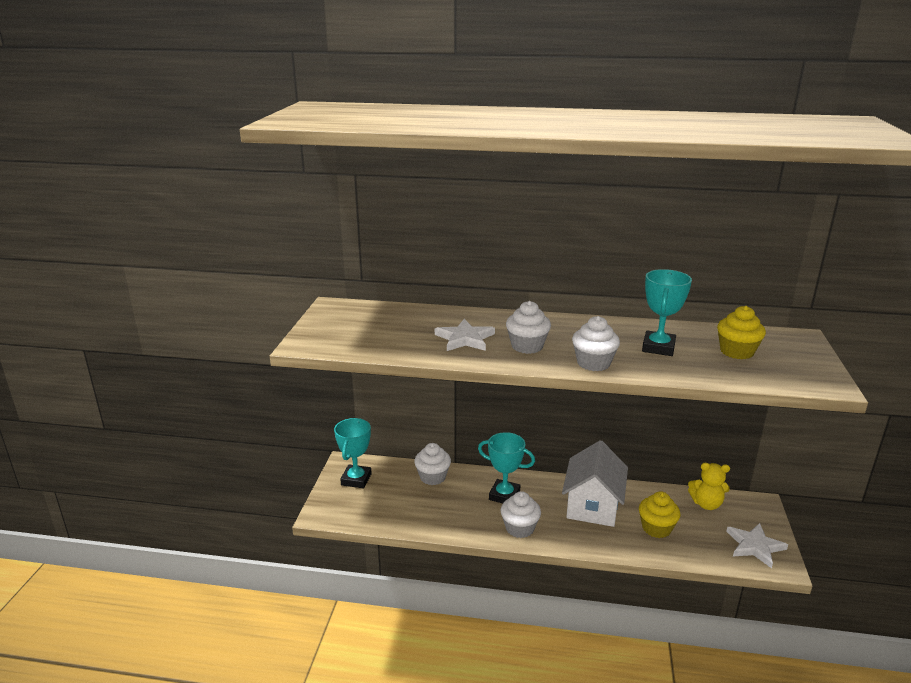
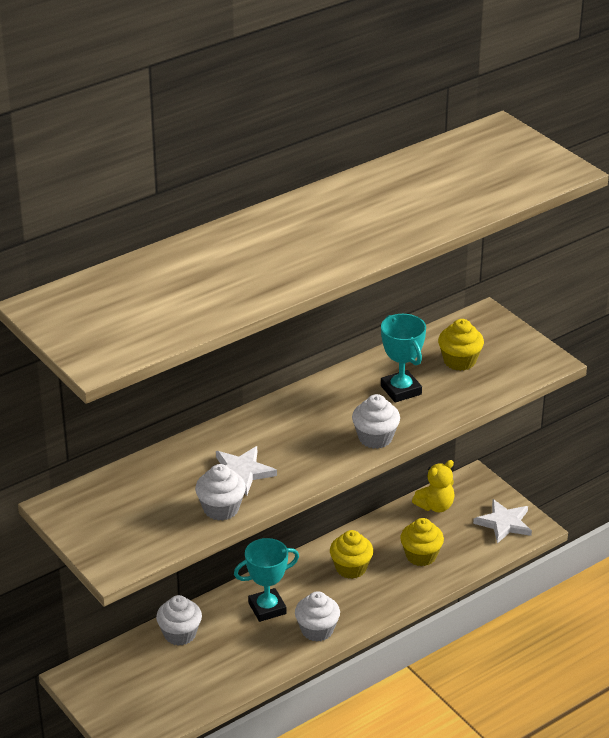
camera: 45 degrees left, 10 degrees up
turquoise trophy [334,418,372,488] -> none
white cupcake [506,301,551,354] -> white cupcake moved to [195,464,246,521]
white house [562,440,628,527] -> yellow cupcake [330,530,373,579]

